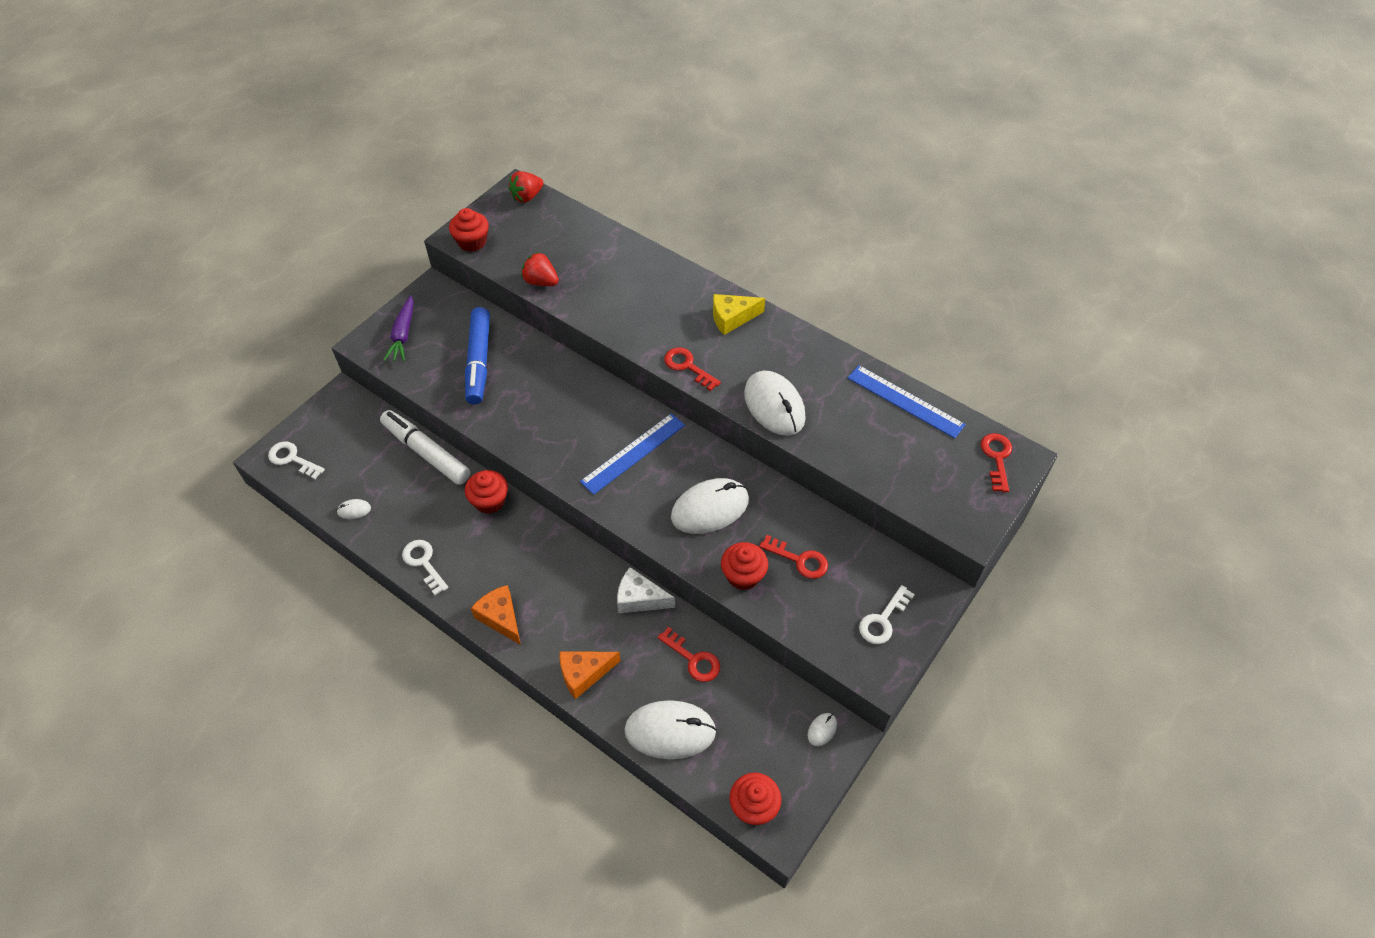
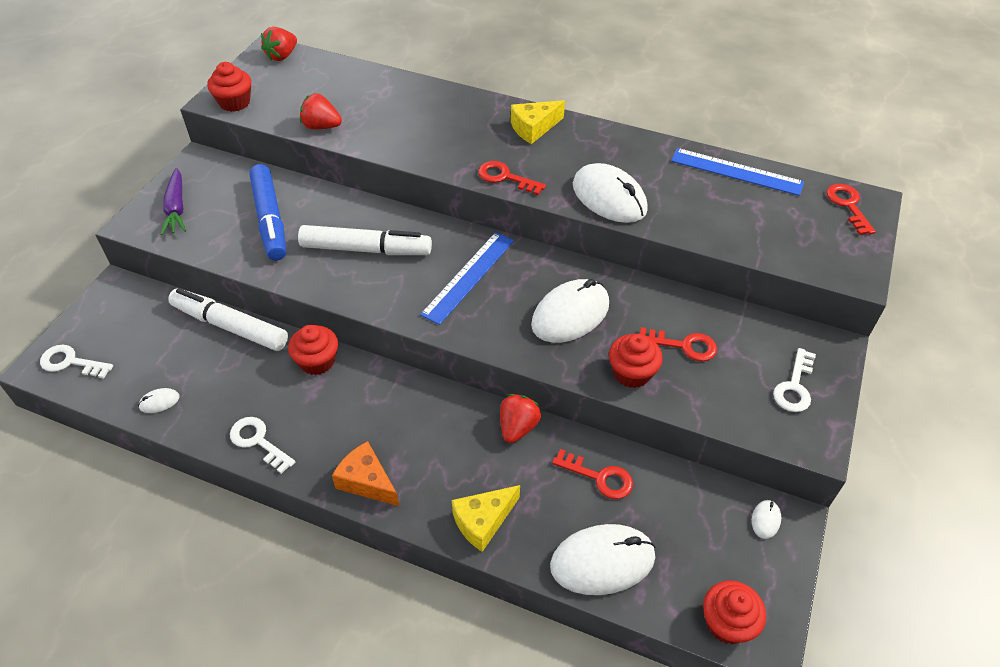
camera: 15 degrees left, 5 degrees down
orange cheese [560,651,621,699] -> yellow cheese [452,485,520,552]
white cheese [617,567,675,614] -> red strawberry [500,394,541,443]
none -> white marker [298,225,432,255]

